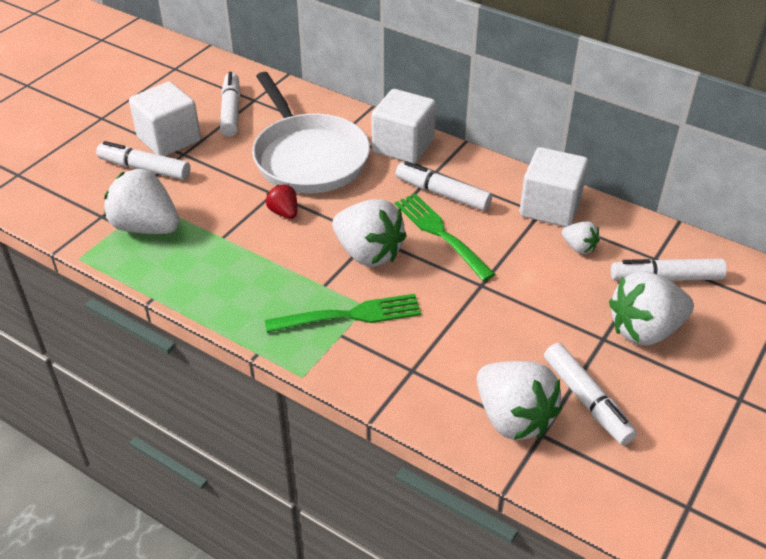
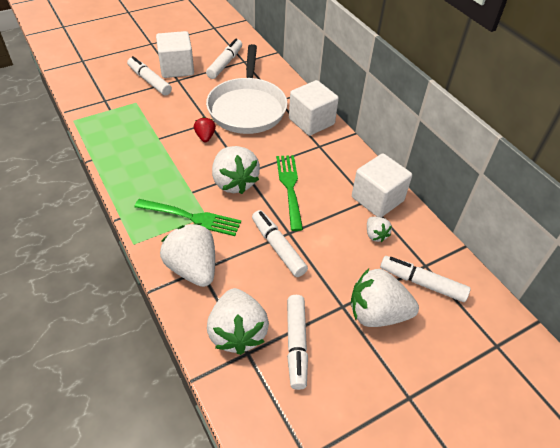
camera: 25 degrees right, 5 degrees up
white strawberry [104,168,179,234] -> white strawberry moved to [160,223,215,287]
white marker [396,161,492,211] -> white marker moved to [252,210,308,277]

